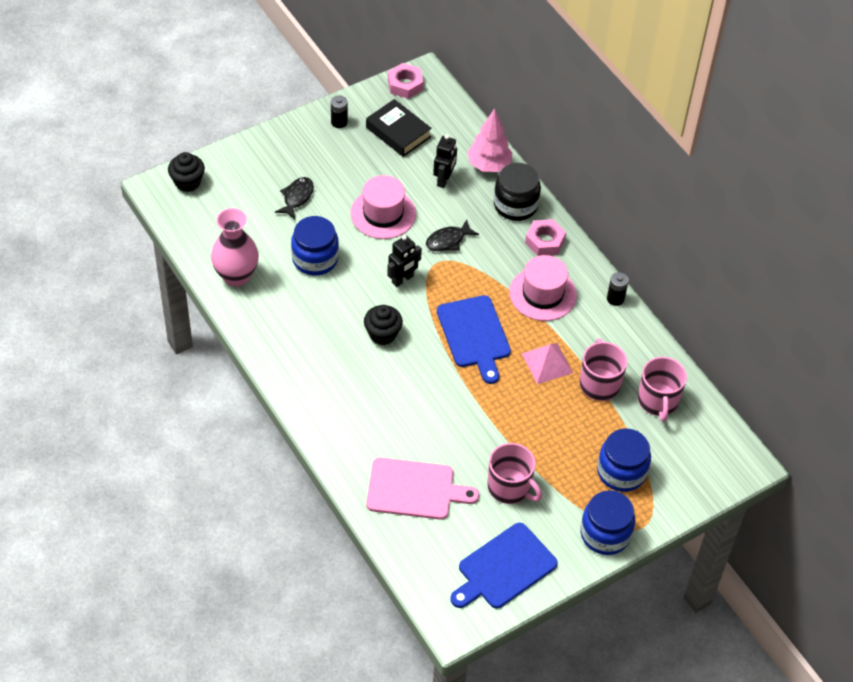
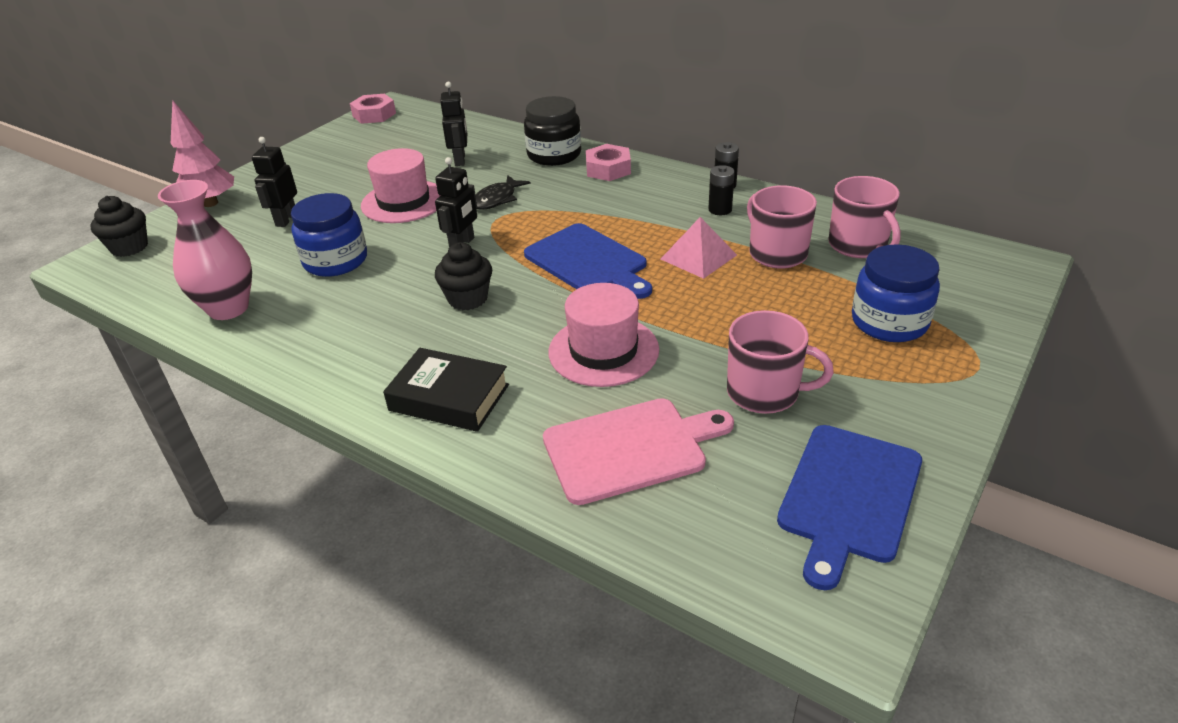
camera: 20 degrees left, 15 degrees down
black fish [275,177,314,219] -> black robot [252,137,297,227]
black battery [331,95,348,128] -> black battery moved to [708,165,735,215]
black book [366,99,432,157] -> black book moved to [383,348,509,432]
pink tree [467,108,513,172] -> pink tree moved to [171,100,234,207]
pink hat [509,255,577,321] -> pink hat moved to [549,283,659,387]
blue jar [580,490,635,555] -> none

